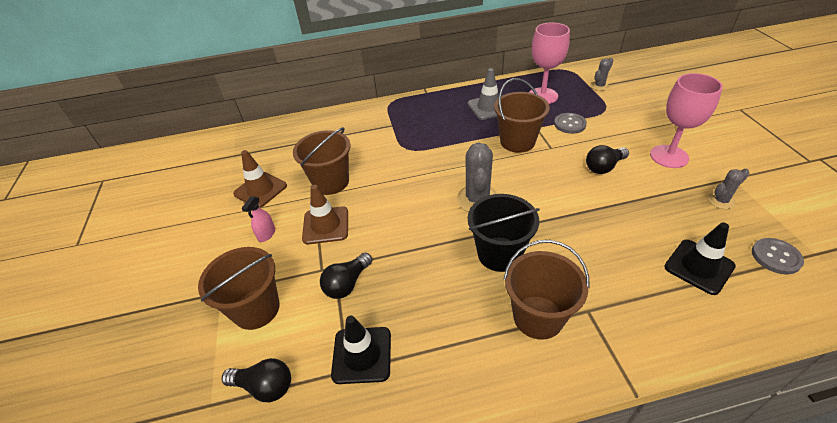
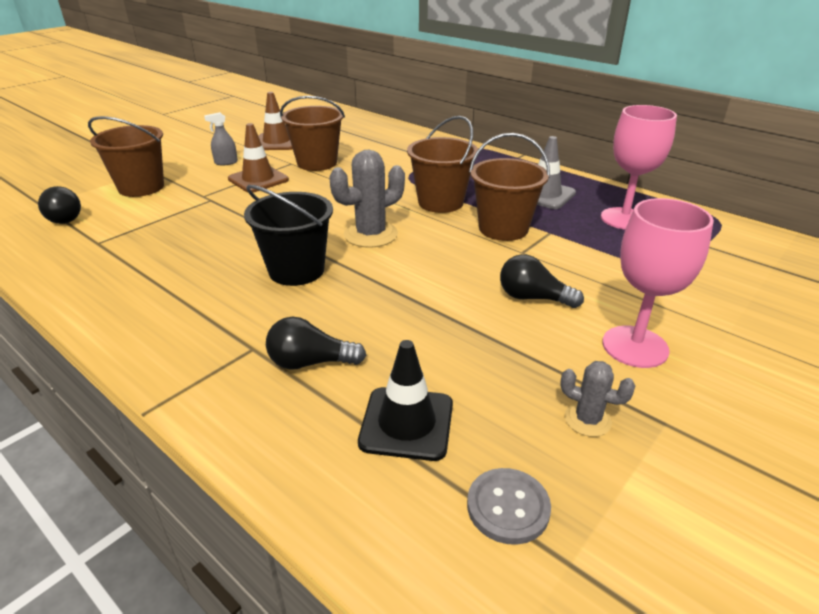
camera: 50 degrees right, 10 degrees down
pink spray bottle [242,196,275,242] -> grey spray bottle [204,112,238,165]
black light bulb [320,252,372,299] -> black light bulb moved to [266,317,366,370]
black traffic cone [331,316,391,384] -> none
brown bucket [504,240,590,340] -> brown bucket moved to [407,116,478,213]
grey button [554,113,587,134] -> none
grey cactus [590,58,613,91] -> none

